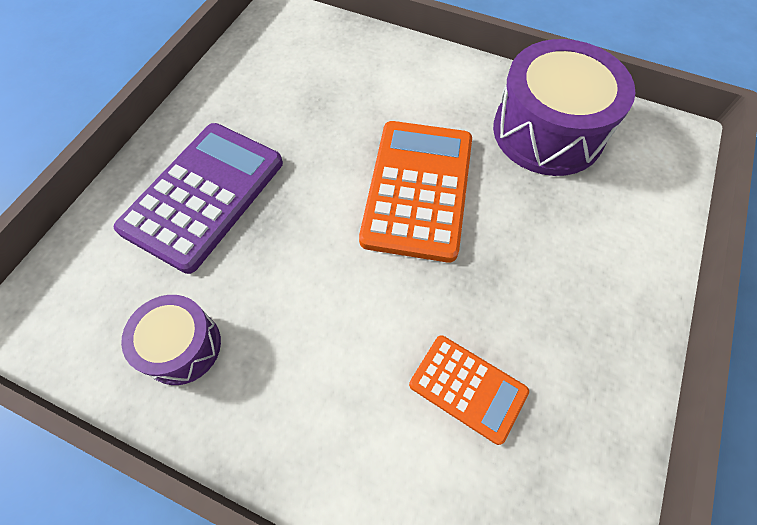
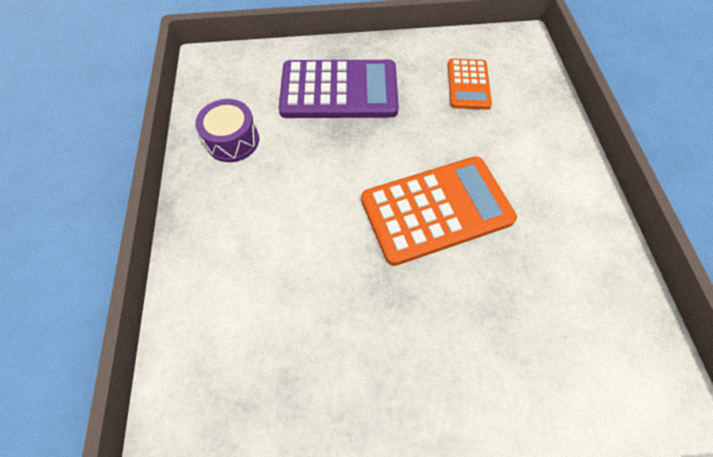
camera: 60 degrees right, 0 degrees up
orange calculator [409,335,529,445] -> orange calculator moved to [448,58,492,110]
purple drum [493,39,636,176] -> none

